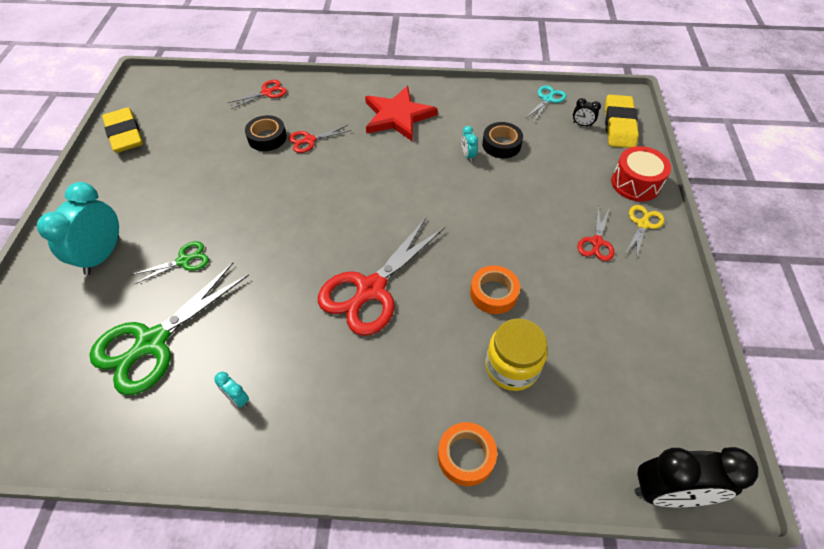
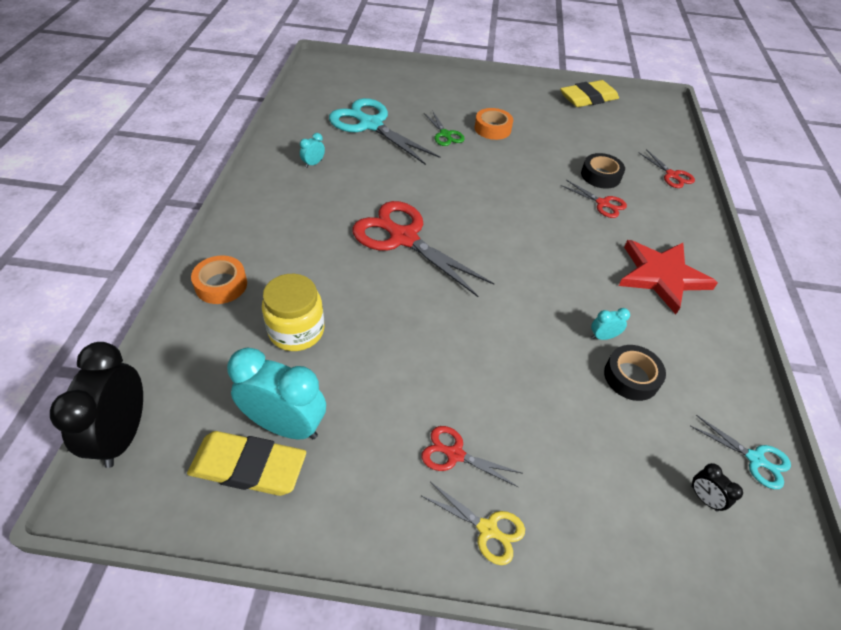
camera: 90 degrees right, 5 degrees down
turquoise clock [37,182,119,275] -> turquoise clock moved to [227,347,326,439]
green scissors [89,263,249,395] -> turquoise scissors [329,98,440,165]
red scissors [289,125,352,153] -> red scissors turned 150 degrees clockwise [560,180,627,218]
orange tape [470,265,520,314] -> orange tape moved to [475,108,513,140]
black clock [573,98,601,127] -> black clock turned 60 degrees counterclockwise [691,463,743,511]
yellow eraser [605,94,639,148] -> yellow eraser moved to [187,431,306,496]
red drum [611,146,671,202] -> none

